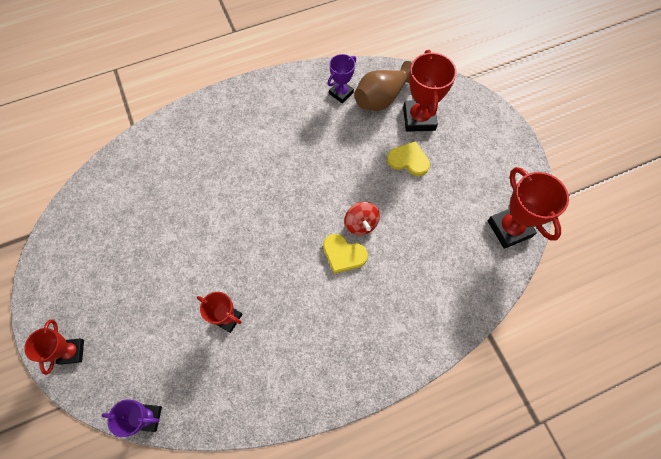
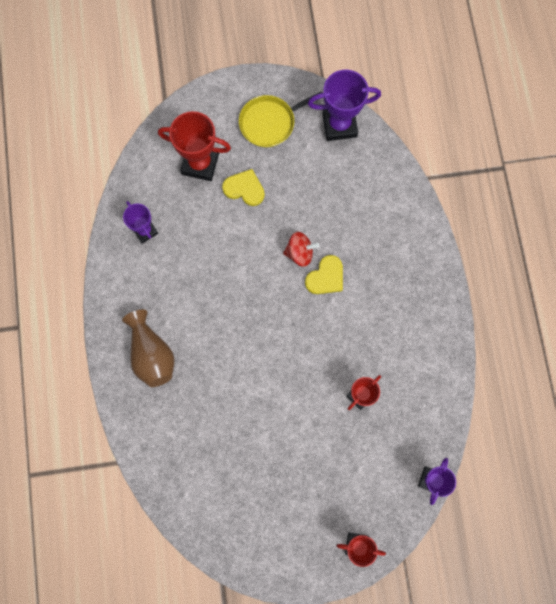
camera: 75 degrees left, 10 degrees up
brown vase [354,61,412,111] -> brown vase moved to [122,309,175,387]
yellow heart [387,141,430,176] -> yellow heart turned 75 degrees clockwise [222,169,265,206]
red trophy [488,167,569,249] -> purple trophy [308,70,381,141]
none -> yellow pan [239,92,322,147]

